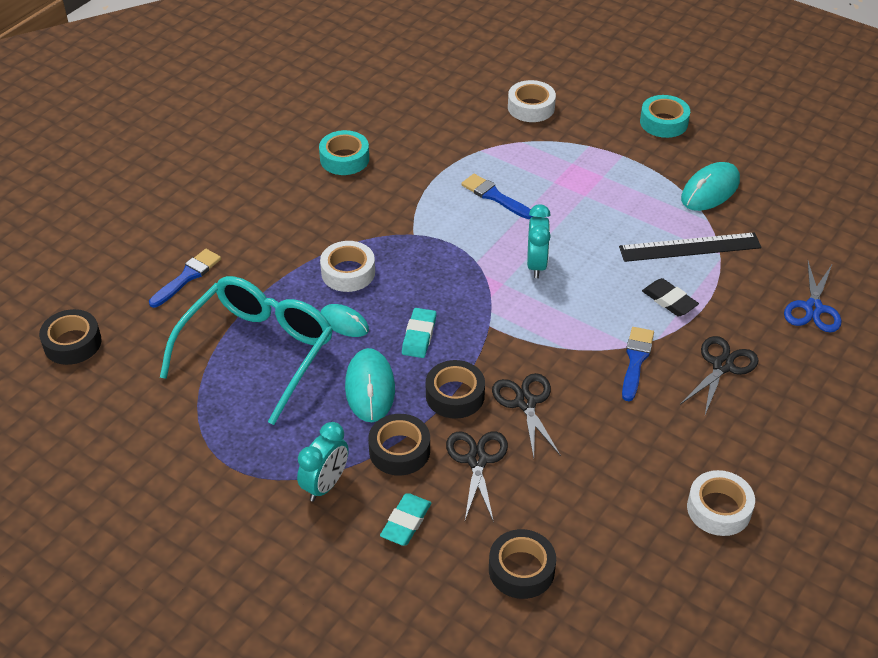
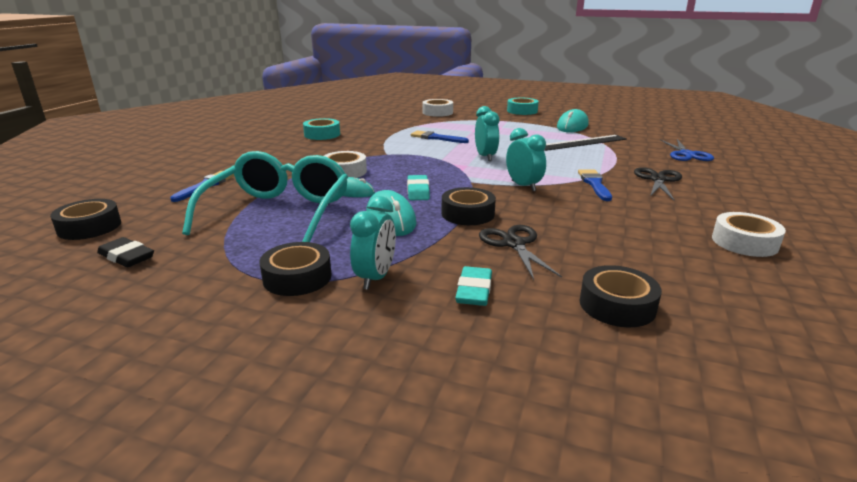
camera: 15 degrees left, 20 degrees down
black tape [368,414,430,475] -> black tape moved to [259,242,332,296]
black scissors [492,373,561,458] -> none
black eraser [642,278,699,316] -> black eraser moved to [97,237,154,267]
none -> turquoise clock [506,128,546,191]

